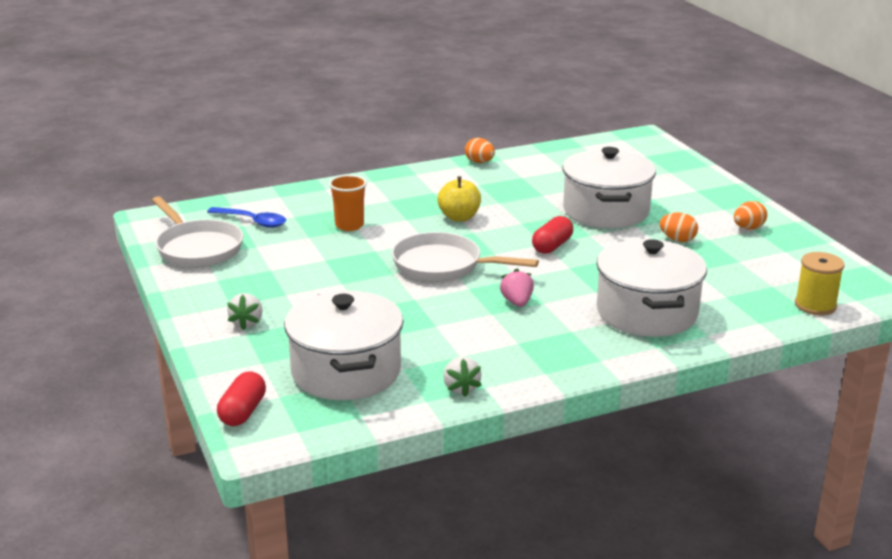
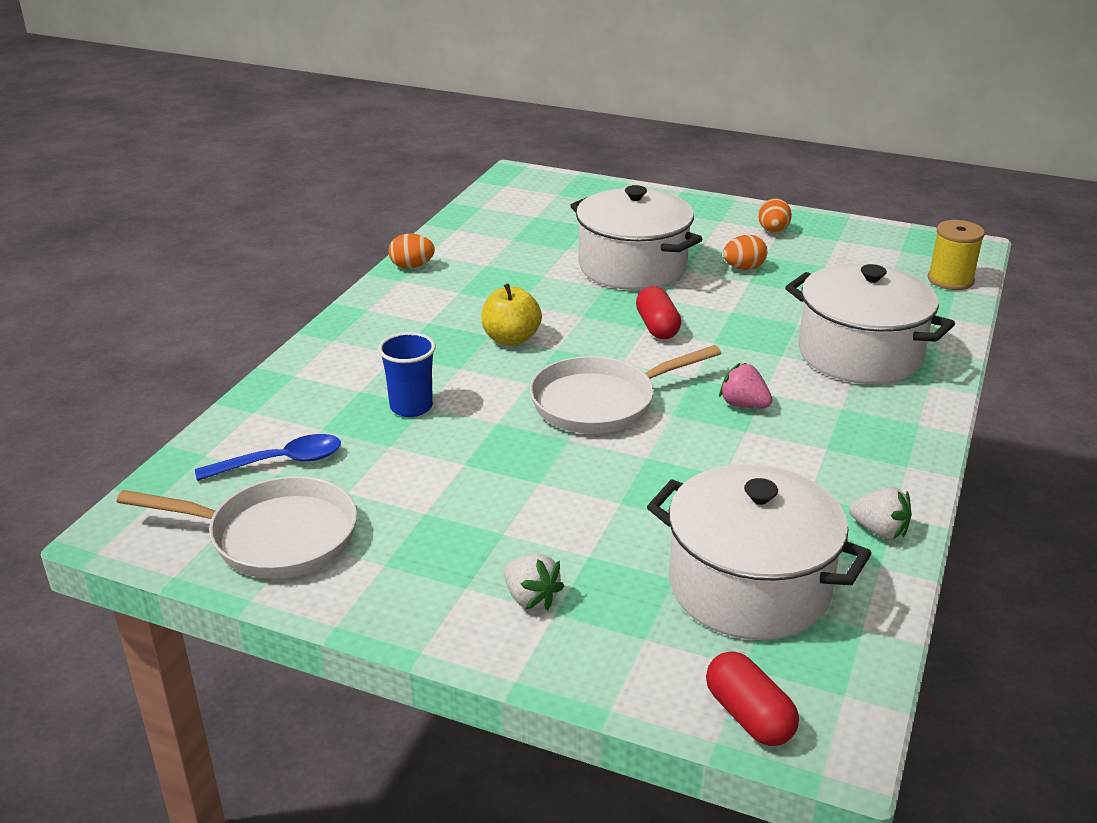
camera: 45 degrees left, 5 degrees up
orange cup [329,175,367,231] -> blue cup [378,332,436,417]

